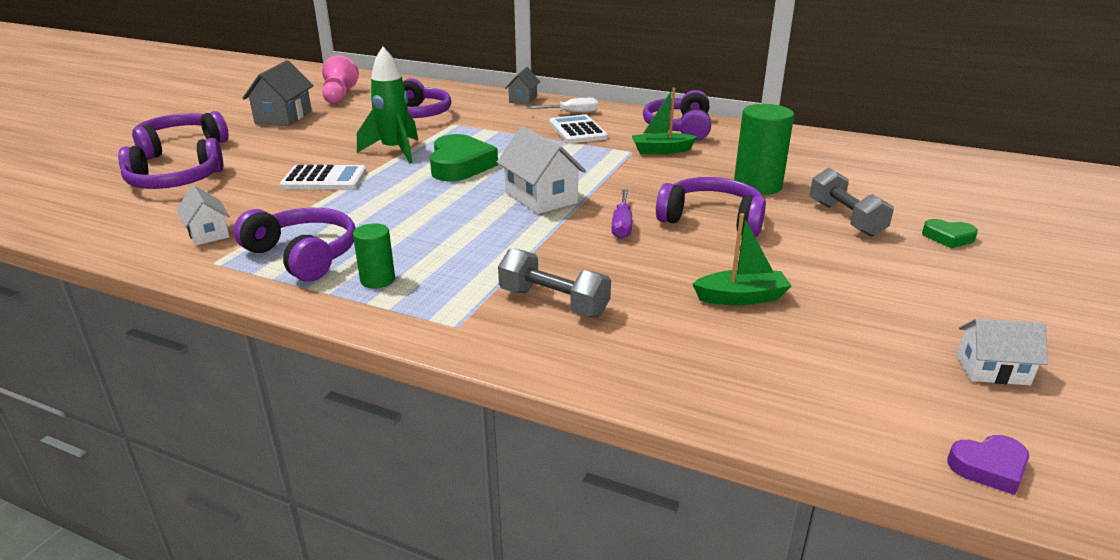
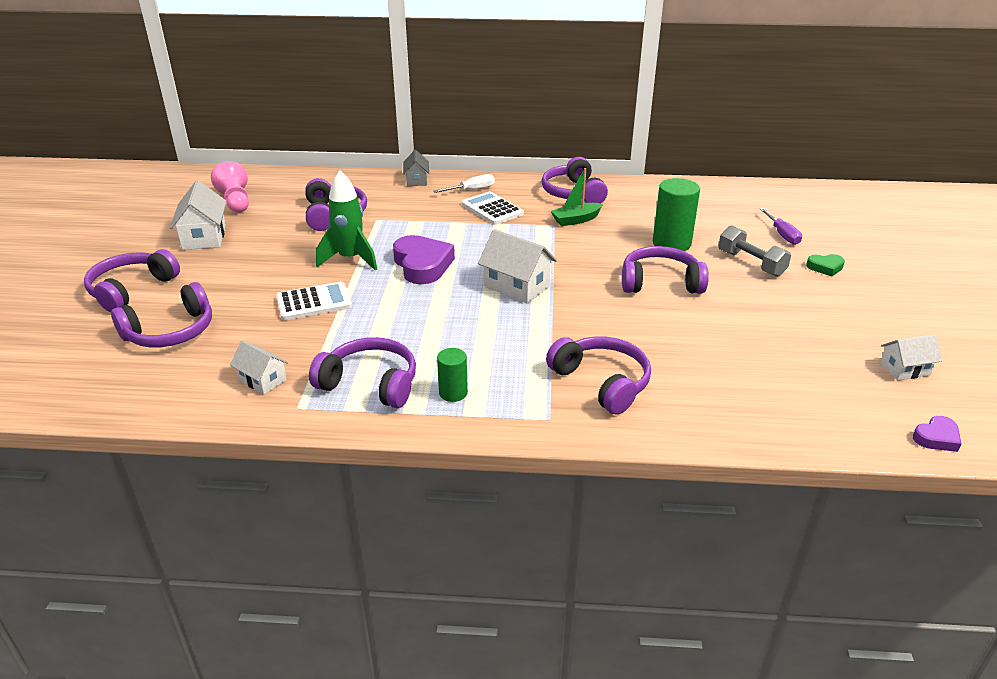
camera: 20 degrees left, 5 degrees up
grey house [242,60,314,126] -> white house [170,180,226,250]
green heart [430,134,498,181] -> purple heart [393,235,455,284]
grey dumbbell [498,248,611,317] -> purple headphones [546,337,651,415]
purple screwdriver [612,190,632,239] -> purple screwdriver moved to [760,208,802,245]
green boat [693,213,792,305] -> none

